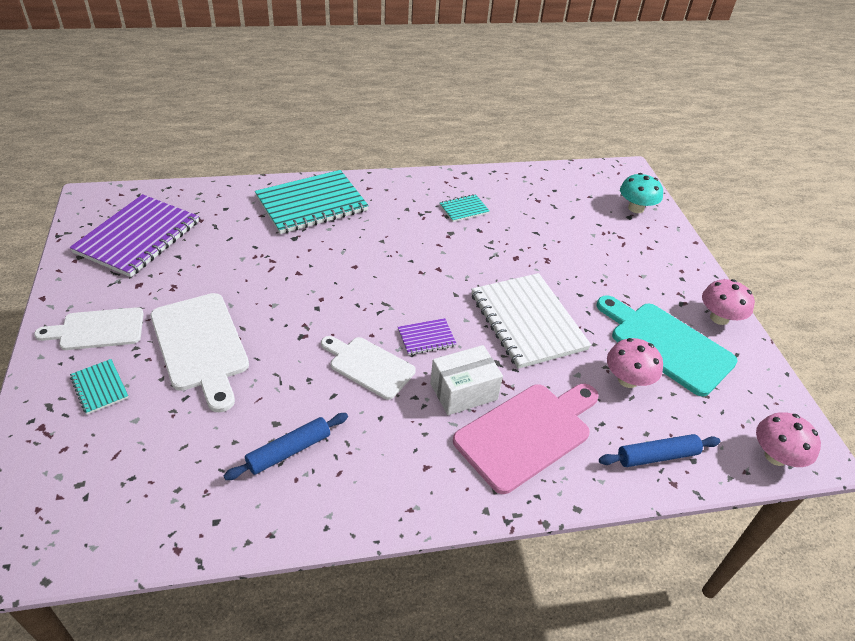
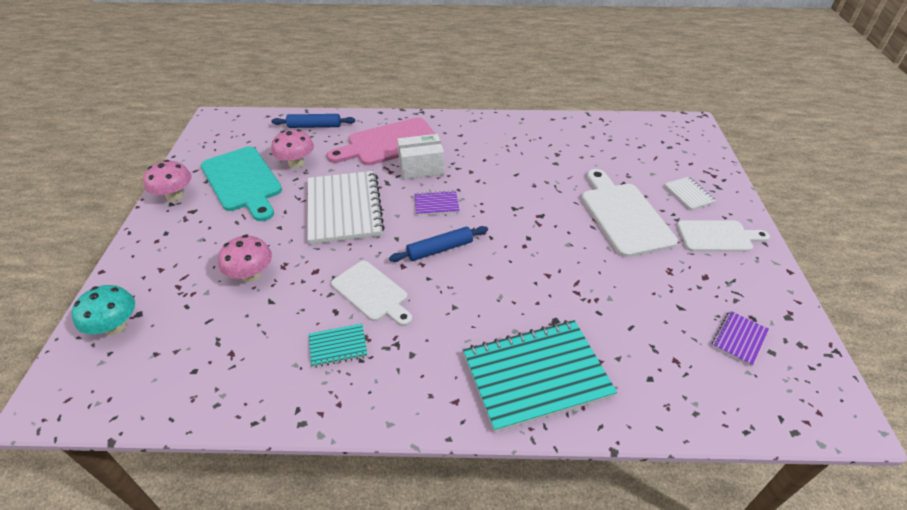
camera: 165 degrees left, 0 degrees up
purple notebook [70,194,199,277] -> purple notebook [712,311,769,366], size x0.45
turquoise notebook [70,359,129,414] -> white notebook [664,177,716,210]
blue rolling pin [224,413,348,480] -> blue rolling pin moved to [389,226,488,262]
white cutting board [321,336,416,400] -> white cutting board moved to [331,261,413,326]
pink mushroom [756,412,821,467] -> pink mushroom moved to [218,235,272,282]

